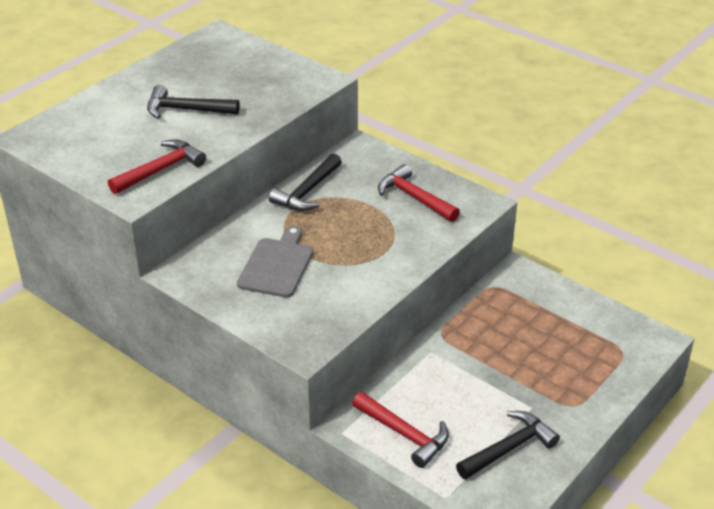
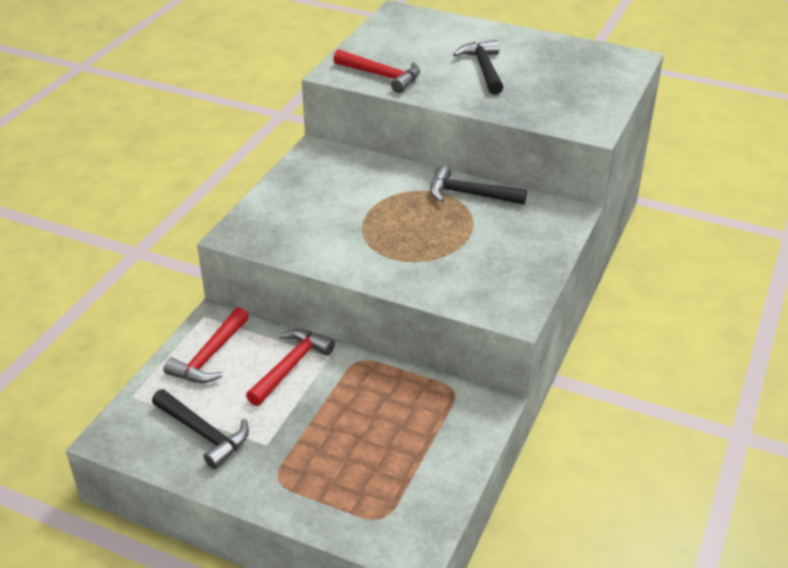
camera: 75 degrees right, 0 degrees up
grey cutting board [237,226,313,297] -> none
red hammer [378,164,460,222] -> red hammer moved to [246,329,335,406]

